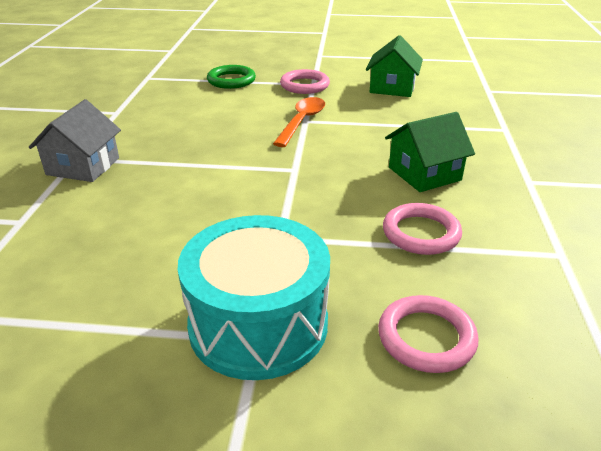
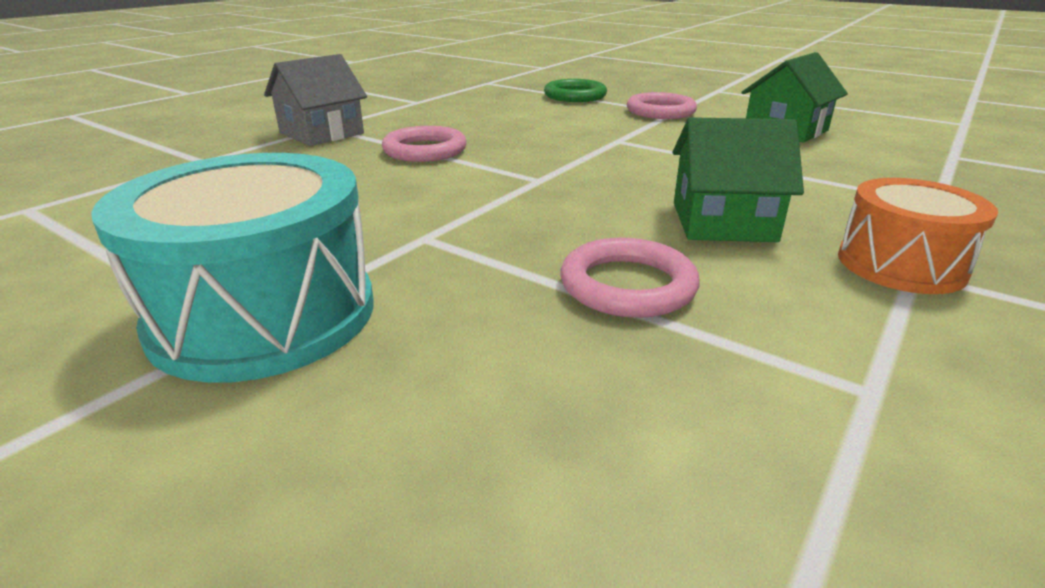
camera: 30 degrees right, 5 degrees down
orange spoon [273,97,325,147] -> none
pink ring [378,295,478,373] -> pink ring moved to [382,126,467,162]
none -> orange drum [838,178,998,294]

